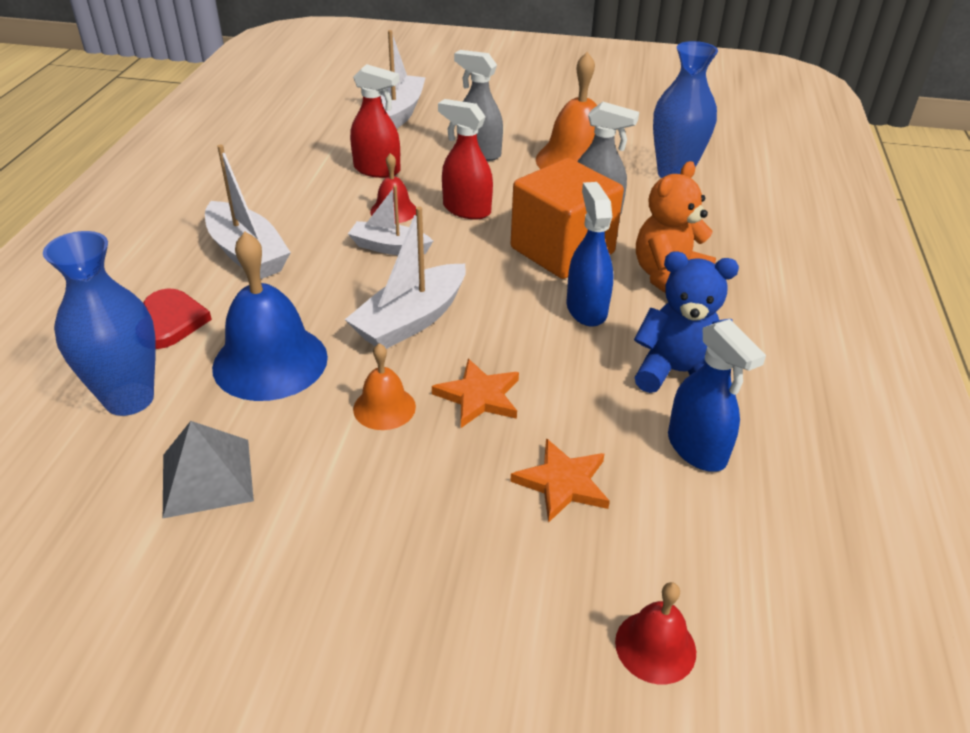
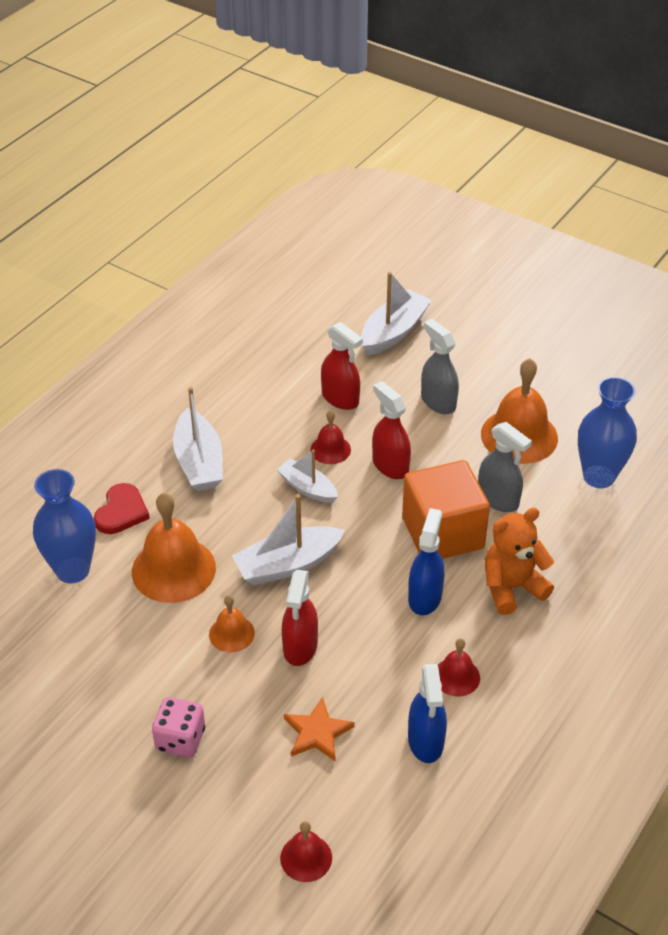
camera: 25 degrees right, 5 degrees up
grey pyramid [163,421,254,518] -> none
blue bell [212,232,328,401] -> orange bell [132,493,216,603]
orange star [432,359,519,428] -> red spray bottle [282,570,318,666]
blue teddy bear [634,251,739,393] -> red bell [437,638,480,696]
none -> pink dice [152,697,205,758]

